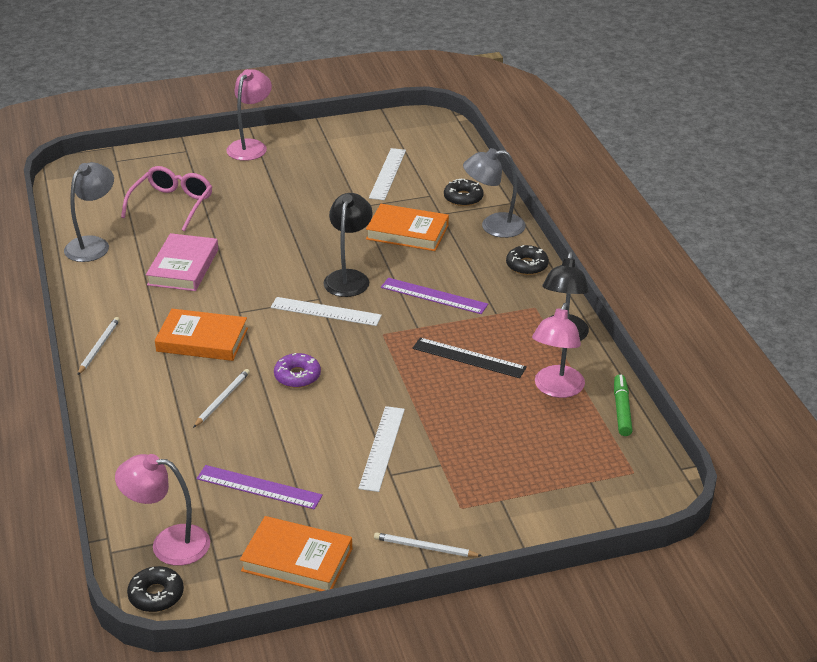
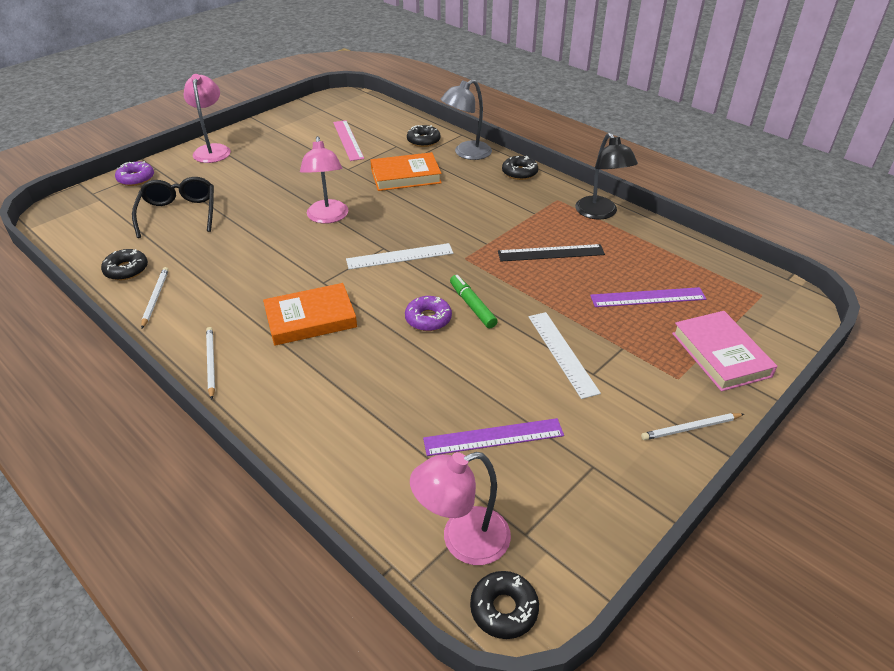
camera: 30 degrees left, 5 degrees up
grey lamp [64,162,114,262] -> black donut [101,249,148,280]
pink glasses [121,166,212,232] -> black glasses [132,177,214,238]
pink book [146,233,218,291] -> pink book moved to [672,311,777,391]
white pencil [193,369,250,428] -> white pencil moved to [141,267,169,328]
orange book [240,516,352,591] -> none
black lamp [323,193,373,297] -> none
white ruler [369,148,406,200] -> pink ruler [333,120,364,161]
purple ruler [381,278,488,314] -> purple ruler moved to [590,287,706,307]
pink lamp [532,303,585,398] -> pink lamp moved to [300,136,348,224]
green marker [614,374,633,436] -> green marker moved to [450,275,498,328]
none -> purple donut [115,161,154,186]

